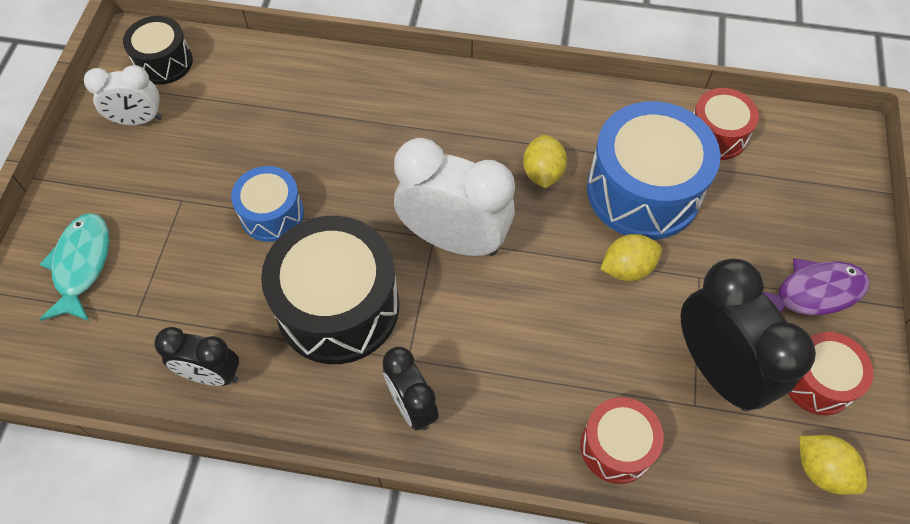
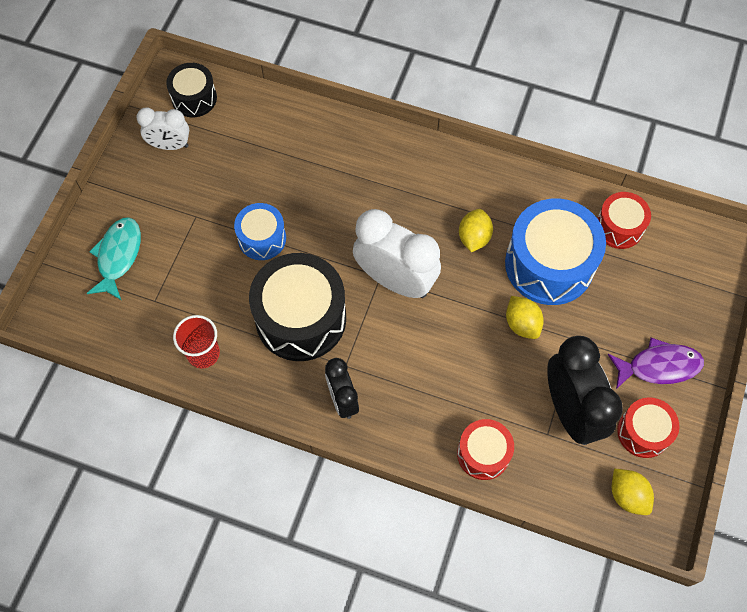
camera: 10 degrees right, 5 degrees up
black clock [154,327,239,386] -> red cup [173,315,220,368]
yellow lemon [601,234,662,281] -> yellow lemon turned 75 degrees clockwise [506,296,544,339]

